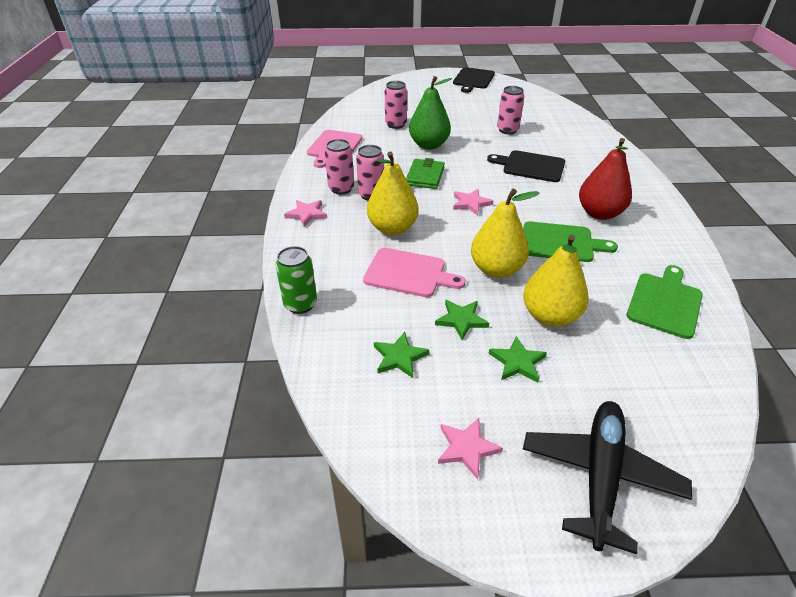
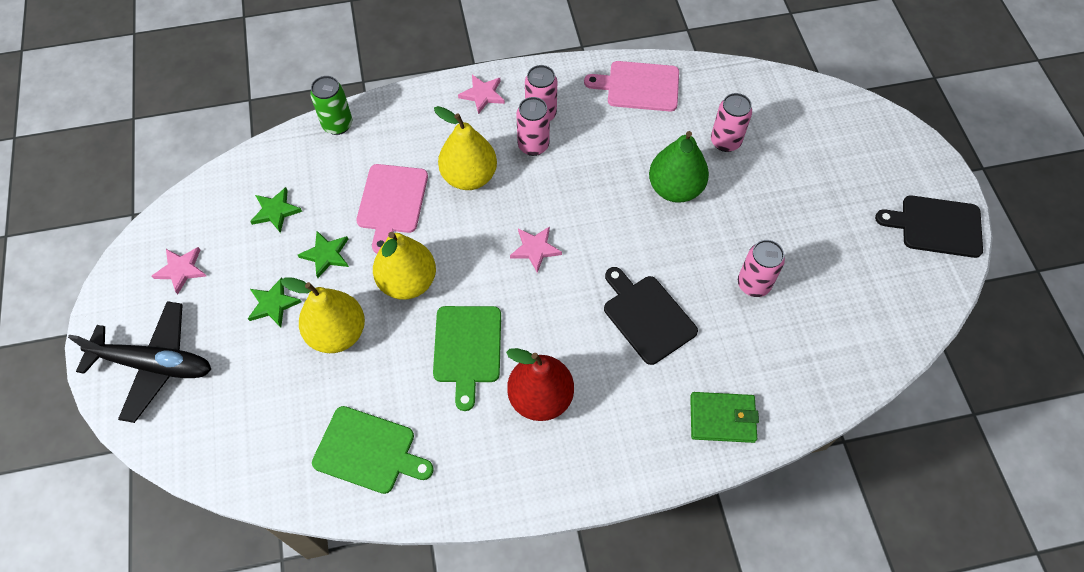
camera: 80 degrees right, 20 degrees up
green wallet [406,158,445,189] -> green wallet moved to [690,392,759,443]
black cutting board [487,150,565,182] -> black cutting board turned 45 degrees counterclockwise [604,267,698,365]

